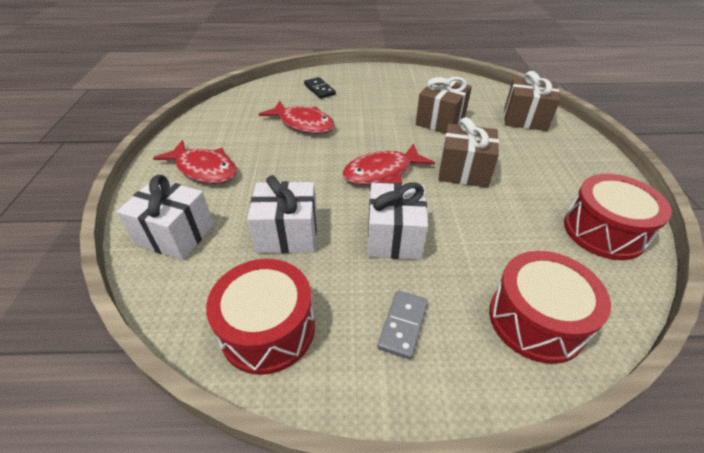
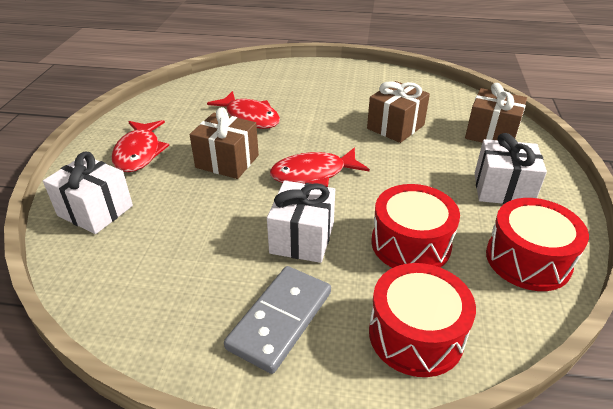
camera: 10 degrees right, 5 degrees down
red fish [153,140,237,184] -> red fish turned 45 degrees clockwise [112,120,169,172]
red drum [206,259,315,375] -> red drum moved to [371,184,460,268]
white gift [247,175,317,253] -> white gift moved to [475,133,547,204]
black domino [304,77,336,99] -> none
grey domino [378,291,428,359] -> grey domino [224,266,331,374], size x1.68
brown gift [438,117,499,188] -> brown gift moved to [190,107,259,179]

